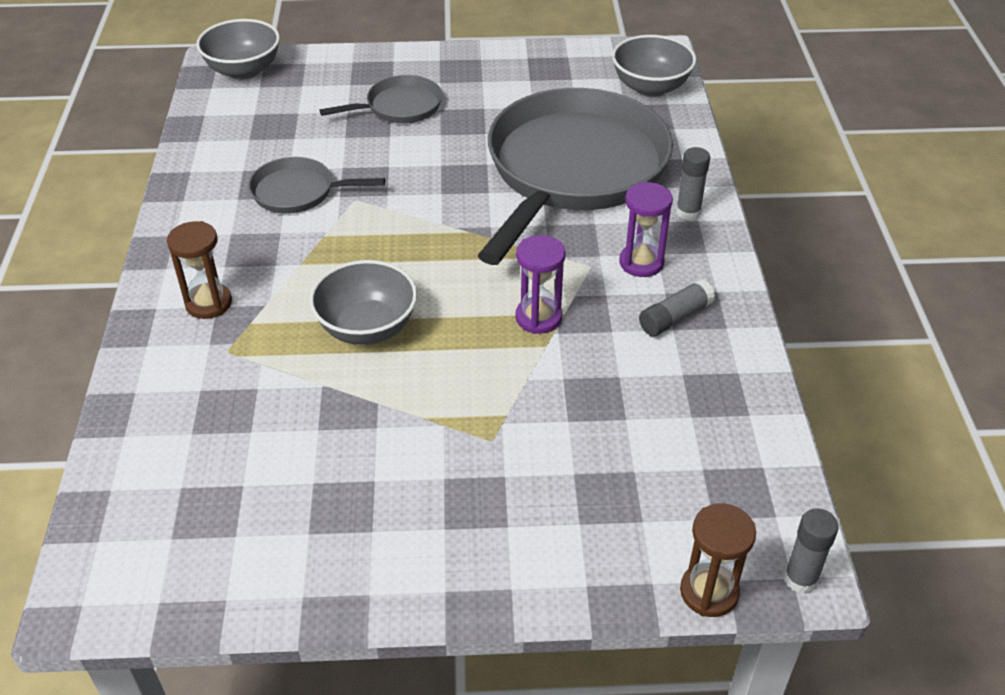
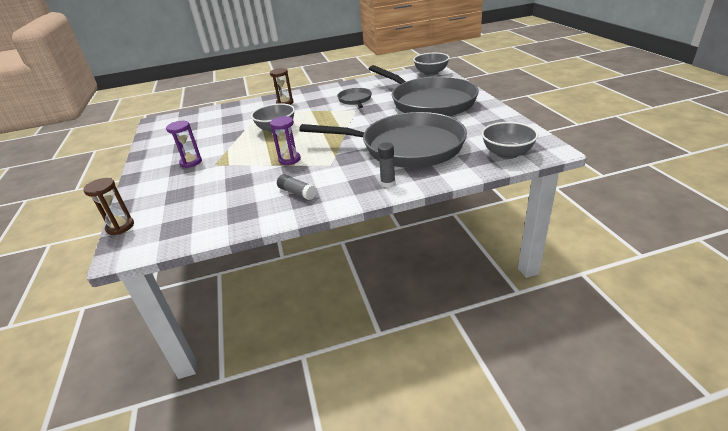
camera: 80 degrees right, 10 degrees down
grey pan [320,75,442,123] -> grey pan [369,65,479,116], size x2.28
purple hourglass [619,182,673,277] -> purple hourglass moved to [166,121,202,168]
grey glue stick [784,508,839,594] -> none

